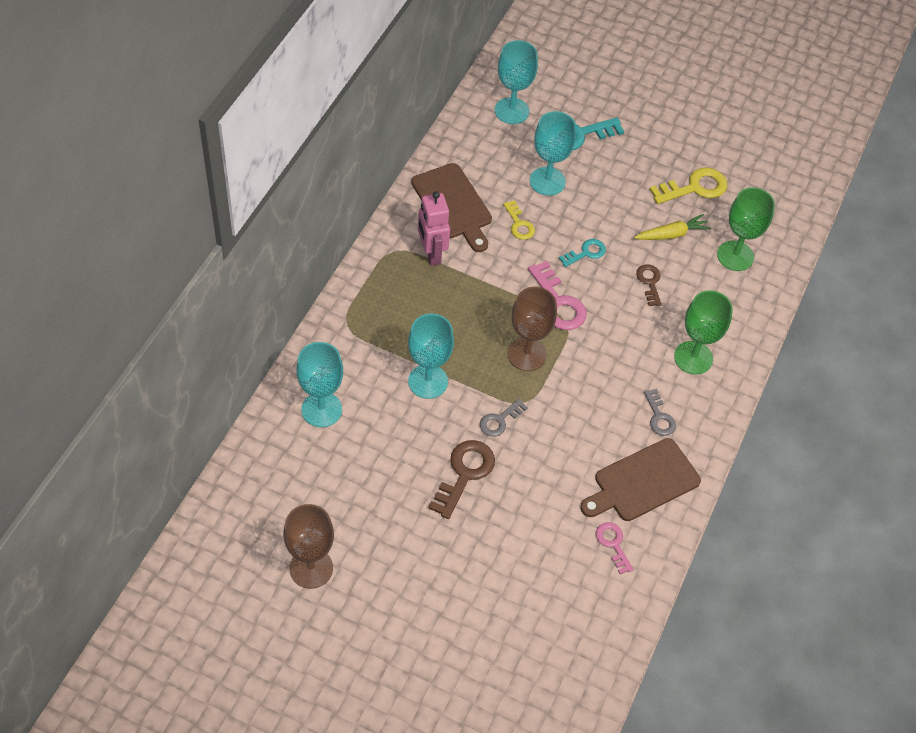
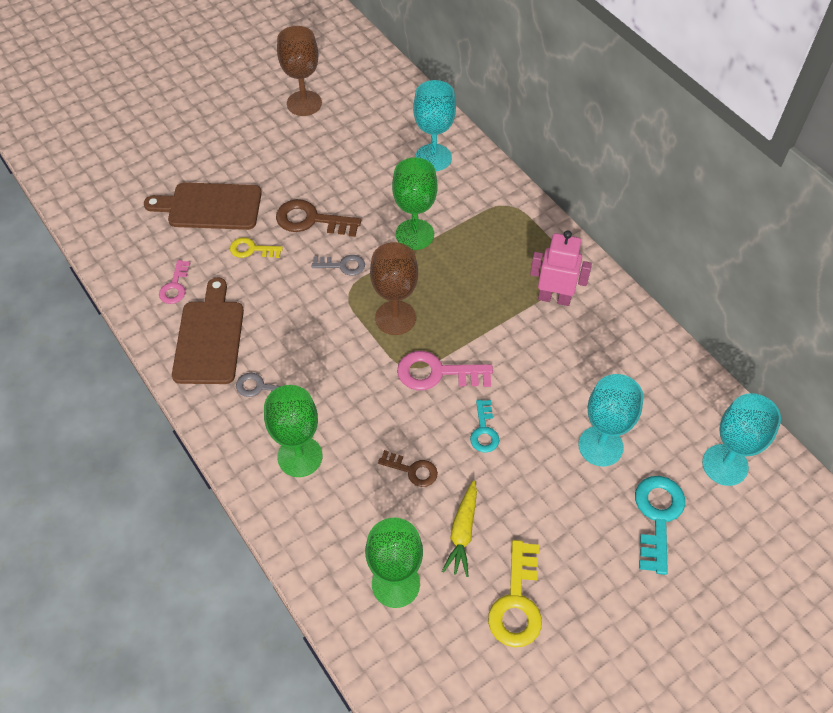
camera: 125 degrees right, 0 degrees up
turquoise goblet [408,314,454,399] -> green goblet [392,157,438,250]
brown cutting board [411,163,492,252] -> brown cutting board moved to [144,182,262,230]
brown key [428,440,495,519] -> brown key turned 135 degrees clockwise [276,199,361,237]
grey key [480,399,528,437] -> grey key turned 105 degrees clockwise [312,255,365,276]
yellow key [503,200,535,240] -> yellow key moved to [230,237,283,258]
pink key [596,522,634,575] -> pink key turned 90 degrees clockwise [159,260,190,304]

